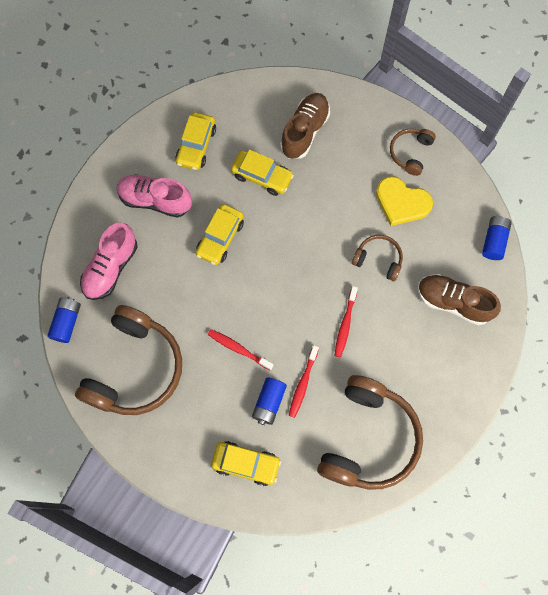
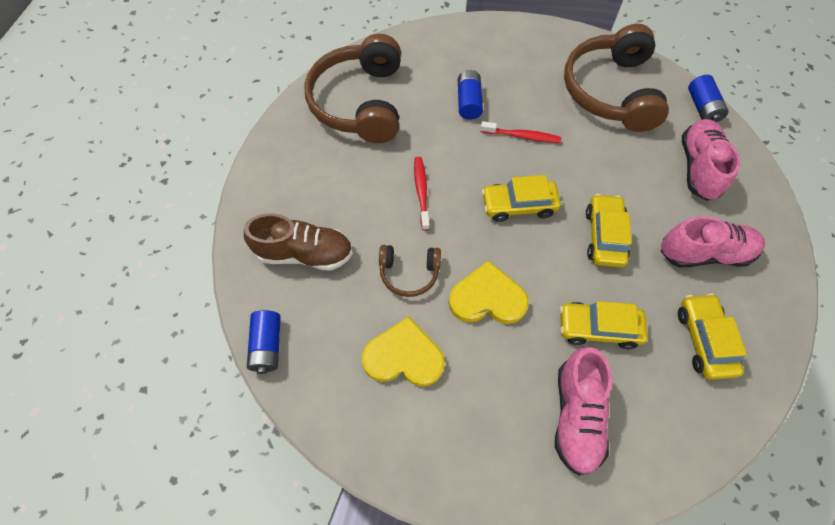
camera: 160 degrees right, 10 degrees down
yellow car [211,441,281,486] -> yellow car moved to [482,175,561,222]
brown shoe [280,93,330,159] -> pink shoe [555,347,612,475]
red toothbrush [289,345,319,418] -> none
brown headphones [390,129,436,176] -> none
none -> yellow heart [449,261,529,324]

